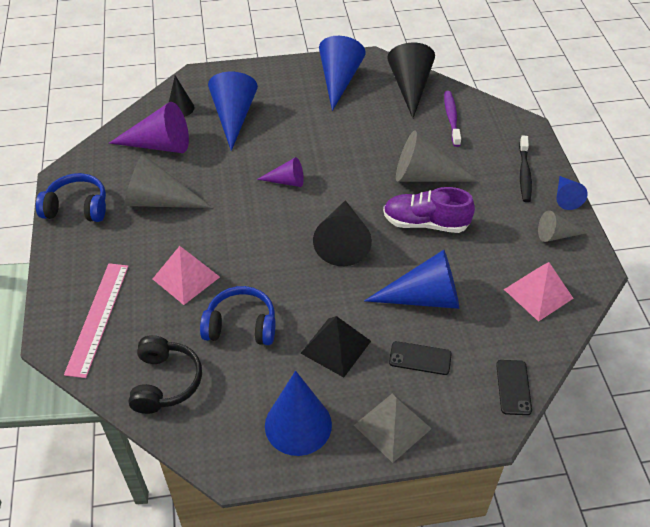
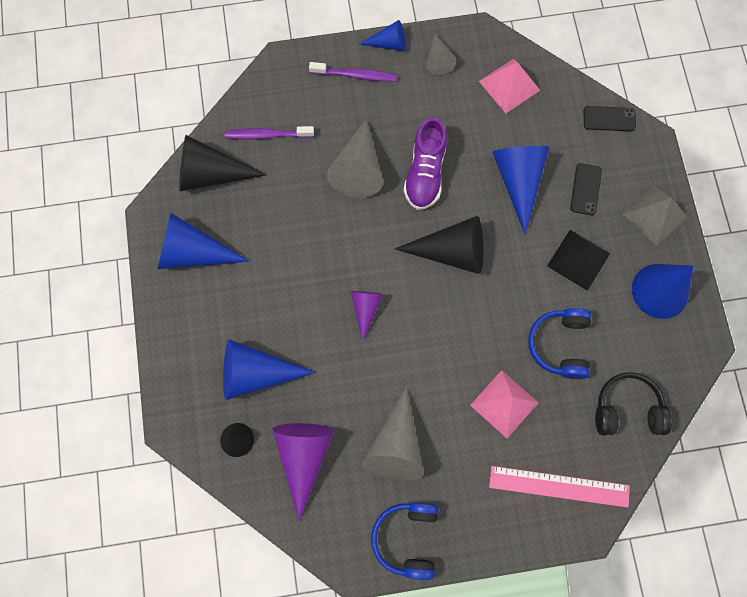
camera: 90 degrees left, 25 degrees up
black toothbrush [519,135,532,202] -> purple toothbrush [309,62,397,82]

